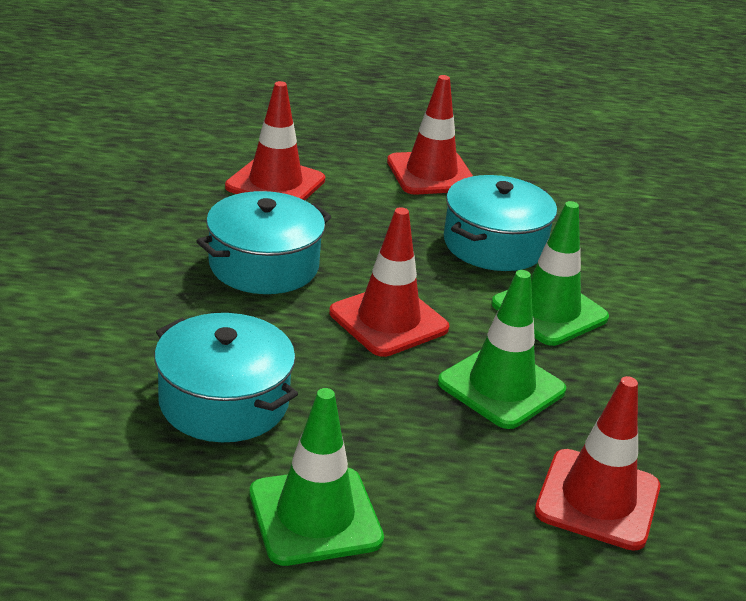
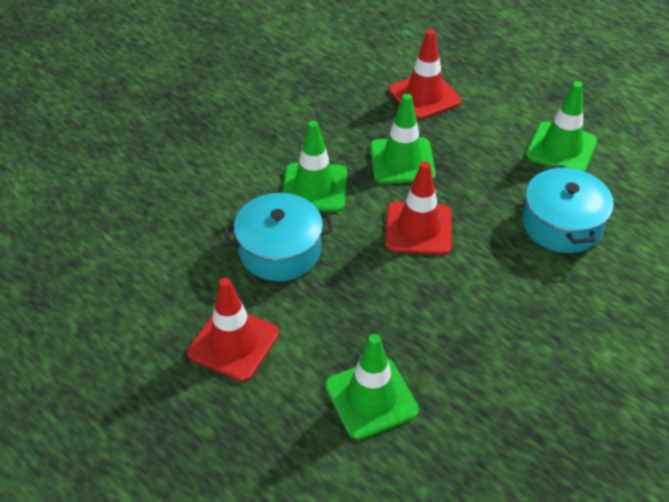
camera: 135 degrees left, 15 degrees up
turquoise pot [197,191,331,294] -> none
red traffic cone [225,81,325,200] -> green traffic cone [325,334,419,440]

